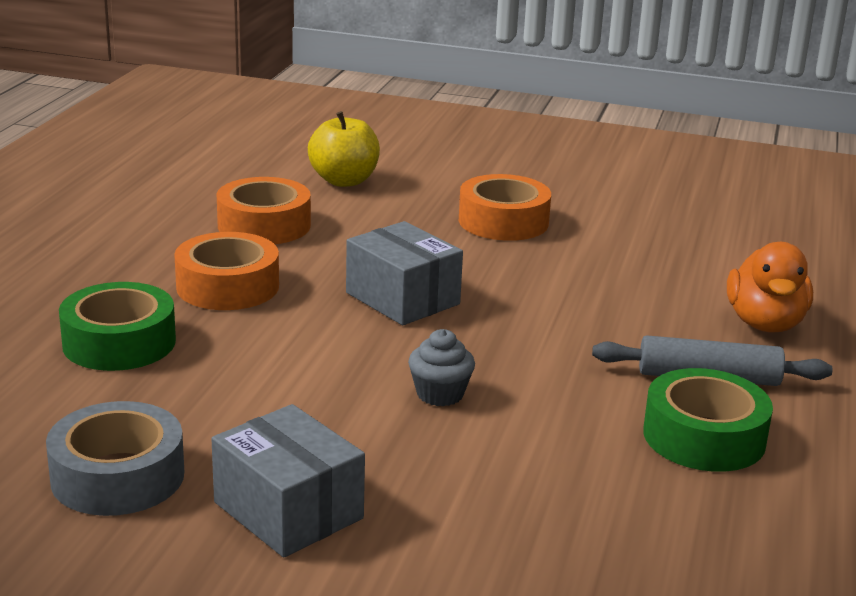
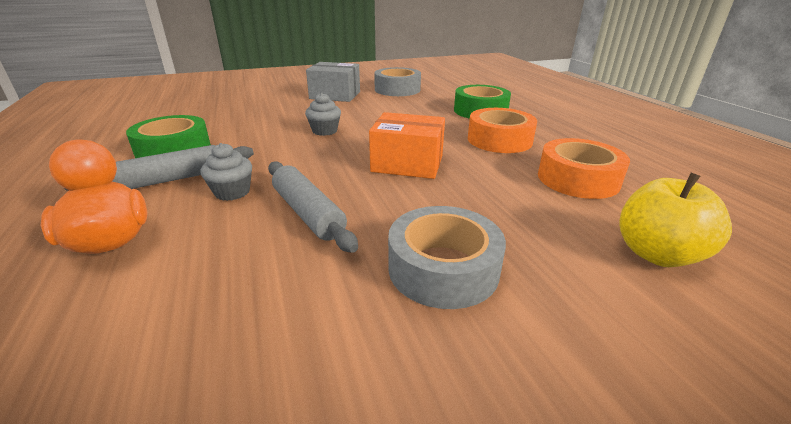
camera: 145 degrees right, 5 degrees up
grey box [346,221,463,325] -> orange box [369,112,445,179]
orange tape [459,174,551,241] -> grey tape [388,206,506,309]
none -> grey cupcake [200,143,252,201]
none -> grey rolling pin [268,161,358,253]

